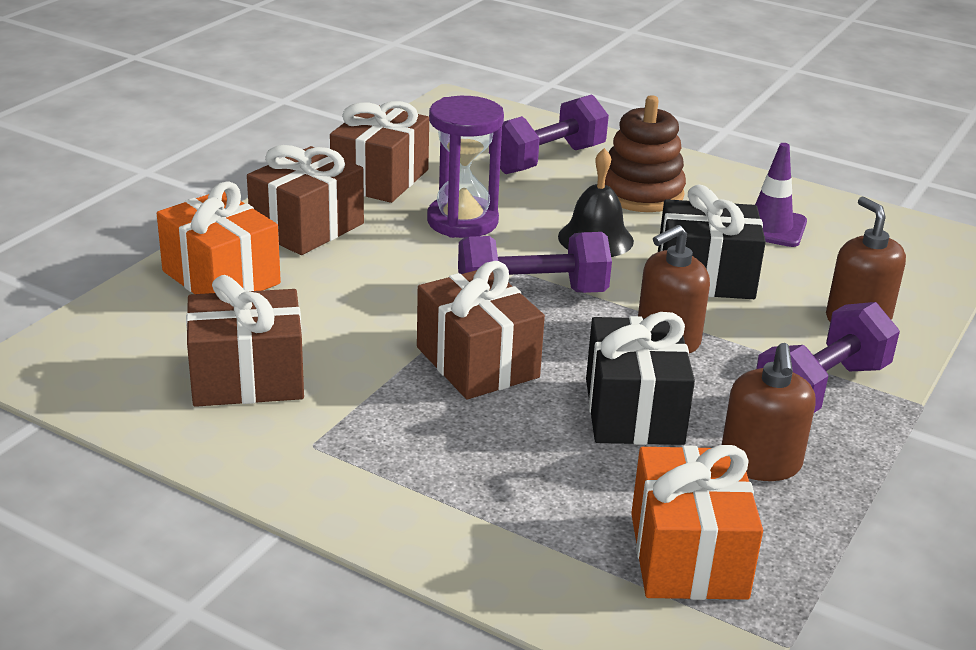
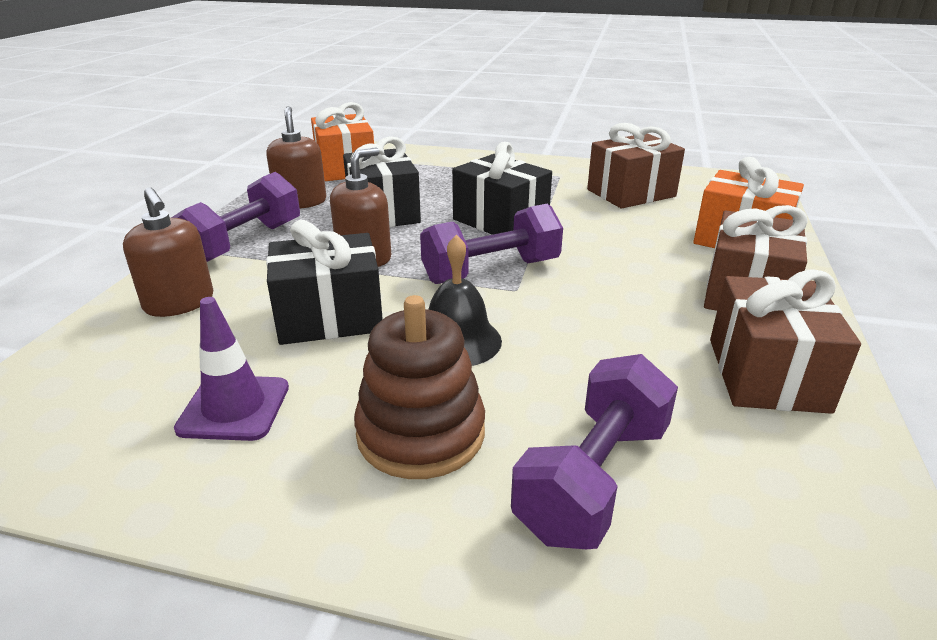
camera: 165 degrees right, 0 degrees up
brown gift [417,261,545,399] -> black gift [452,142,552,235]
purple hourglass [427,96,504,238] -> none

